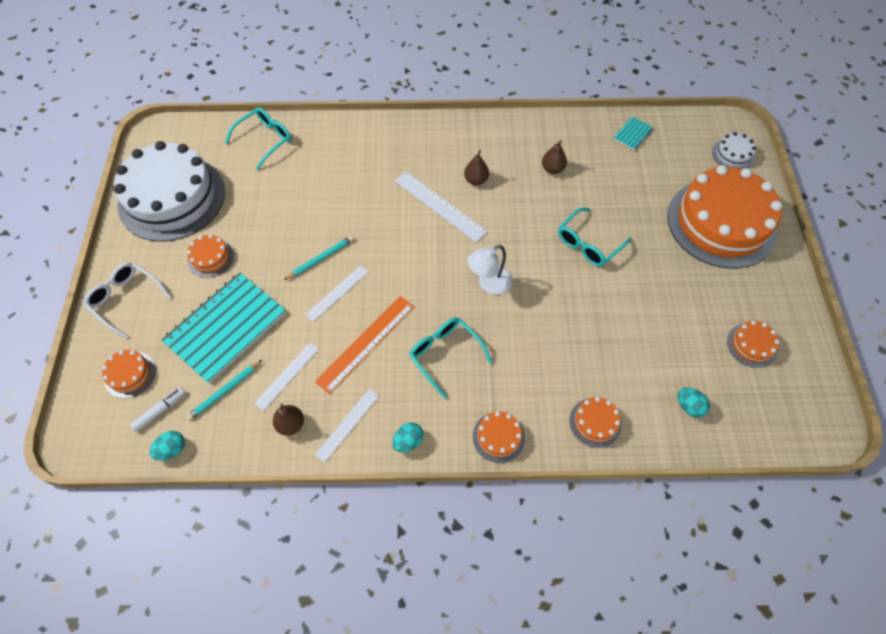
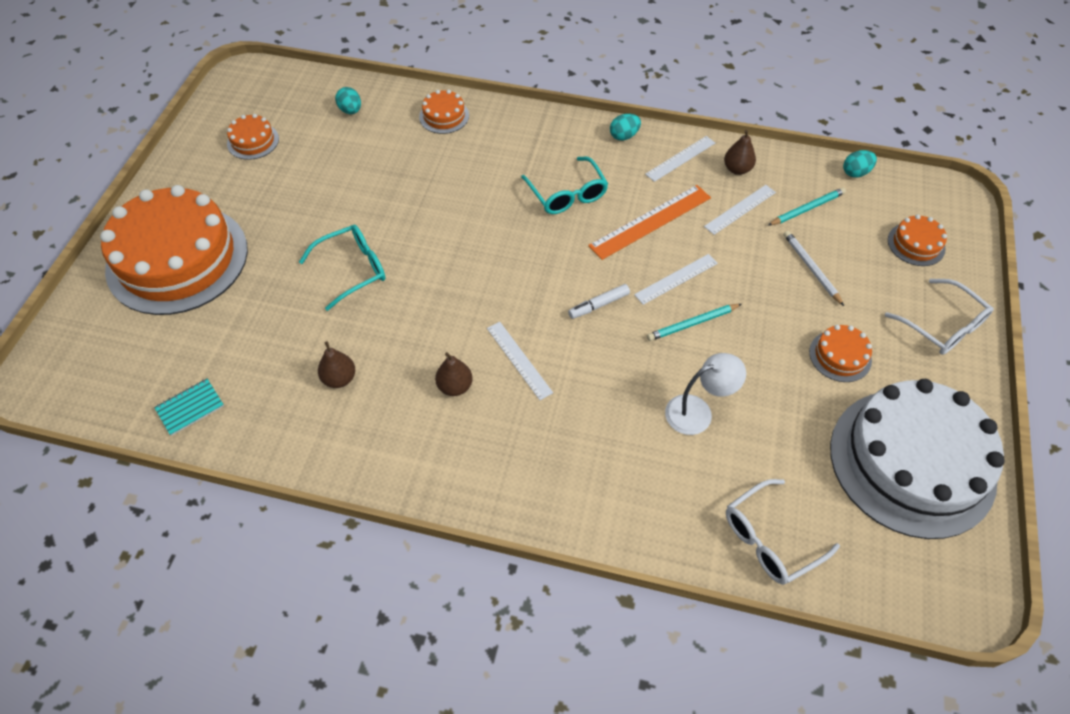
camera: 165 degrees left, 5 degrees down
white marker [130,387,186,432] -> white marker moved to [568,284,630,319]
turquoise notebook [162,273,286,383] -> white pencil [784,231,844,306]
turquoise glasses [225,107,291,170] -> white glasses [726,479,840,585]
white ruler [394,171,488,242] -> white ruler [487,322,553,400], size x0.64
white lamp [467,245,512,295] -> white lamp moved to [665,353,746,435]
orange cake [473,411,525,463] -> none
white cake [712,132,756,169] -> none

